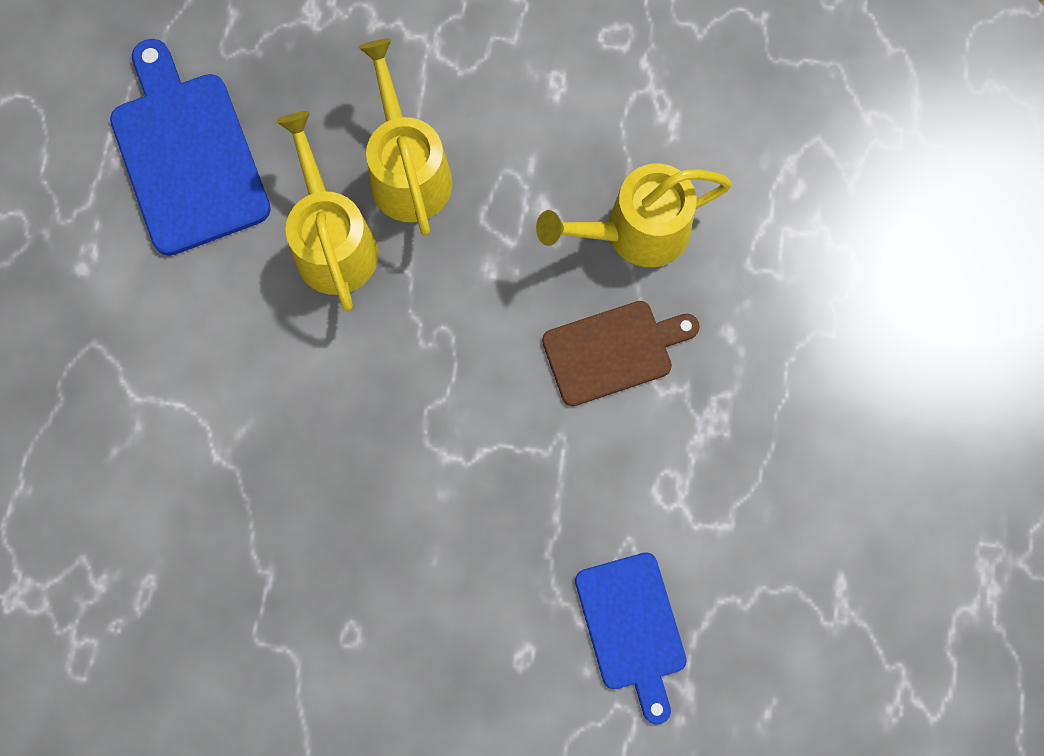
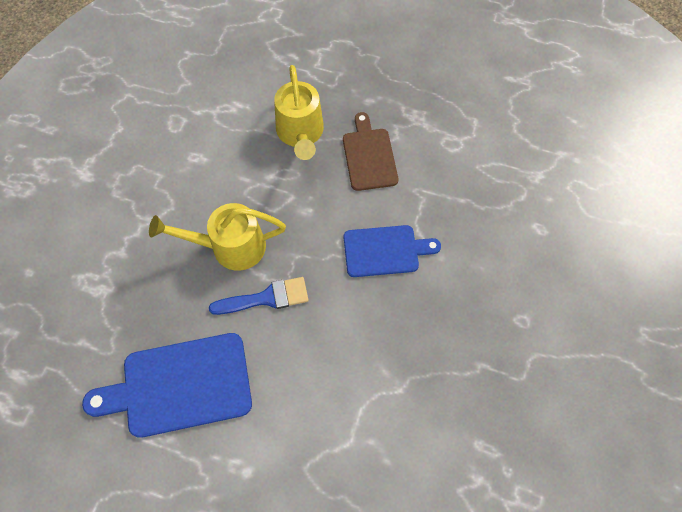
camera: 80 degrees left, 10 degrees down
yellow watering can [276,111,378,311] -> blue brush [209,277,309,315]
blue cutting board [575,552,687,725] -> blue cutting board moved to [344,225,441,277]

